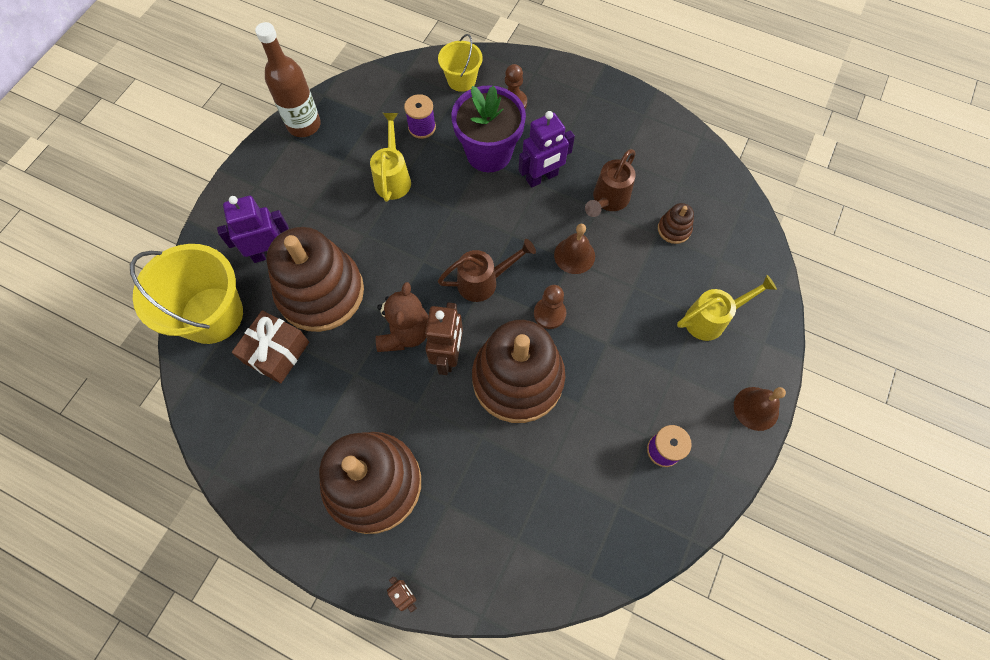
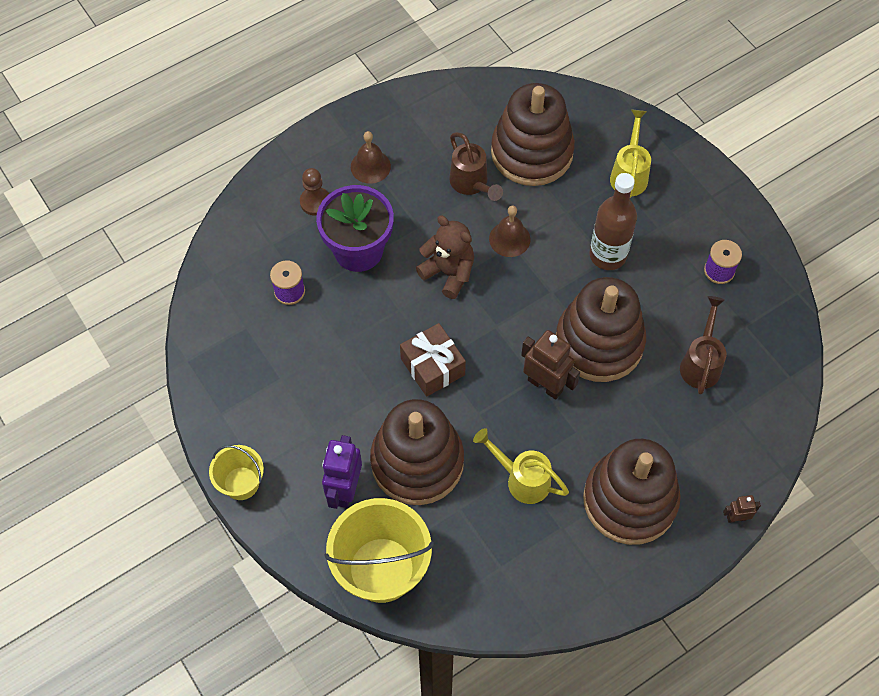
camera: 60 degrees left, 5 degrees down
brown gift [232,310,309,384] -> brown gift moved to [400,323,466,397]
brown bottle [255,22,321,137] -> brown bottle moved to [589,173,637,270]
yellow watering can [370,113,411,202] -> yellow watering can moved to [473,428,569,504]
brown teddy bear [376,282,428,352] -> brown teddy bear moved to [416,216,474,299]
yellow bucket [438,34,483,92] -> yellow bucket moved to [209,445,264,500]
brown watering can [438,239,536,302] -> brown watering can moved to [680,296,726,395]
purple robot [519,111,575,188] -> none
brown pawn [534,285,566,329] -> none
brown stacking toy [658,203,694,244] -> brown stacking toy [491,83,575,186], size x2.48
brown bell [734,387,786,431] -> brown bell moved to [351,131,391,184]

